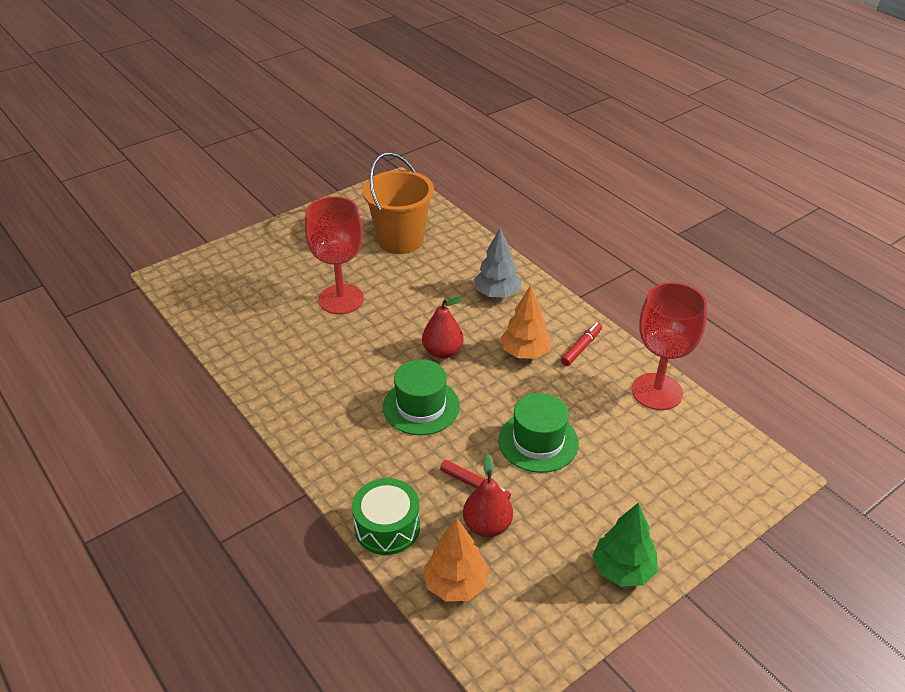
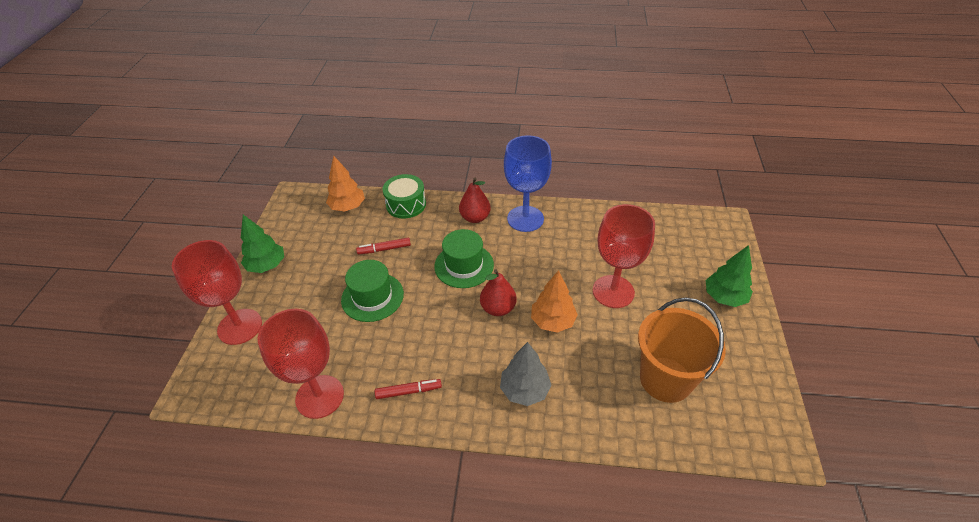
camera: 135 degrees right, 5 degrees up
red pear [463,454,513,537] -> red pear moved to [459,178,491,223]
orange tree [500,285,552,359] -> orange tree moved to [531,270,578,333]
red marker [561,322,602,366] -> red marker turned 90 degrees counterclockwise [375,379,442,399]
none -> red goblet [172,240,262,345]
none -> blue goblet [504,135,552,232]
none -> green tree [706,245,753,307]

